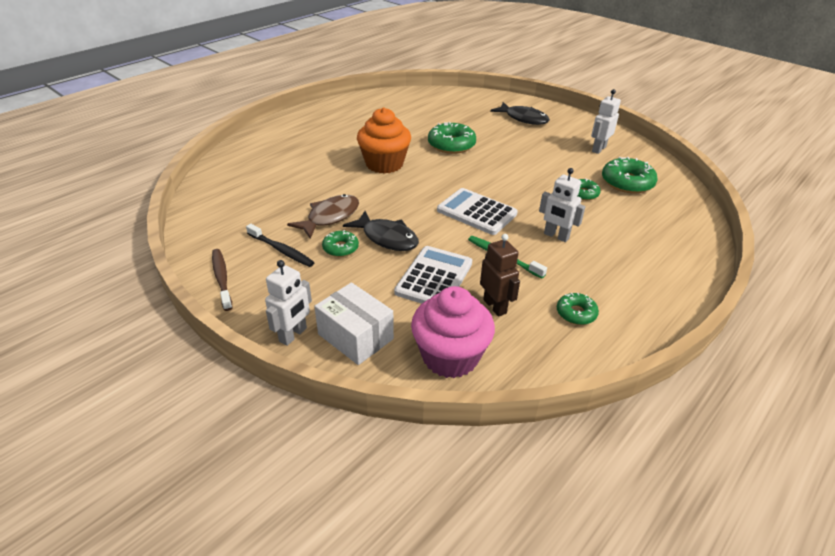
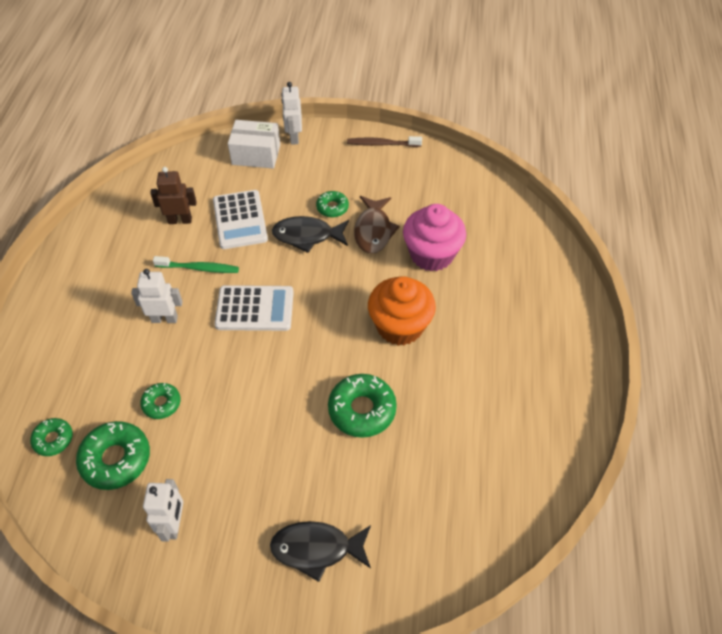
camera: 145 degrees right, 15 degrees up
brown toothbrush [212,249,232,311] -> brown toothbrush turned 150 degrees clockwise [347,136,422,147]
black toothbrush [246,224,315,267] -> none
pink cupcake [411,286,495,378] -> pink cupcake moved to [403,204,466,272]
brown robot [480,234,520,317] -> brown robot turned 150 degrees clockwise [150,167,197,224]
green donut [557,293,599,325] -> green donut moved to [30,418,73,456]

